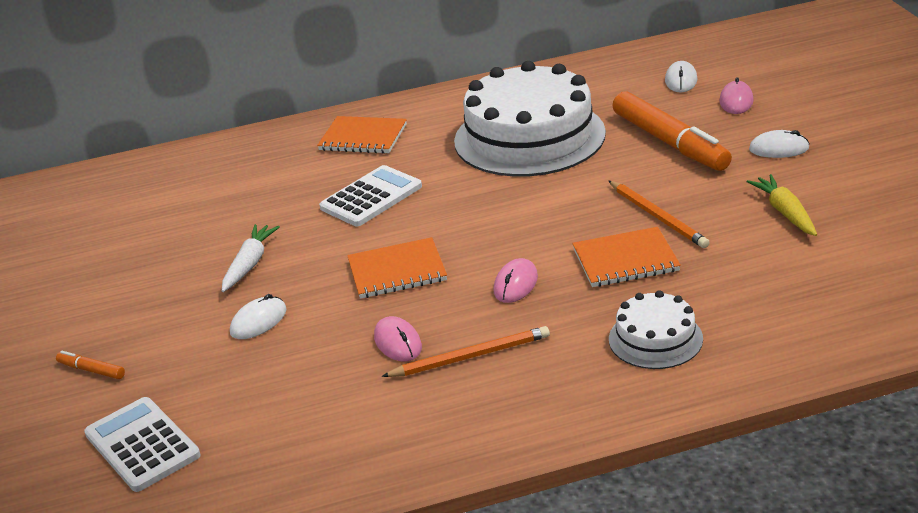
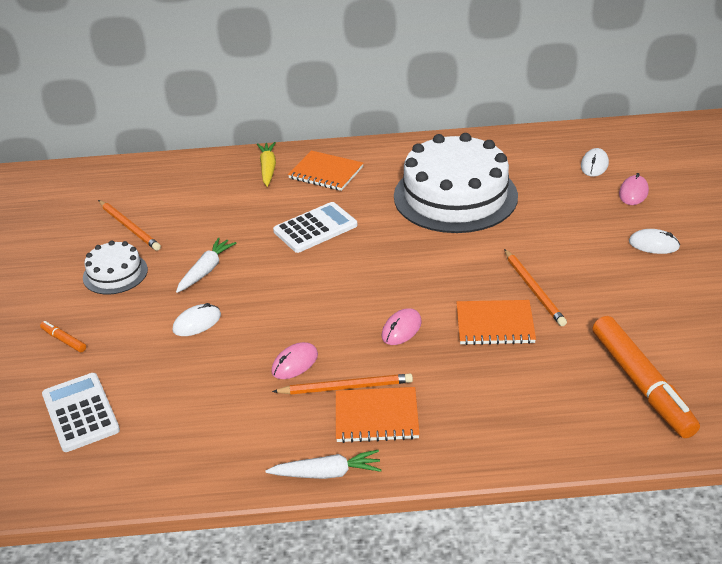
camera: 10 degrees right, 5 degrees up
orange notebook [347,237,447,299] -> orange notebook moved to [336,387,420,443]
pink mouse [374,316,422,361] -> pink mouse turned 60 degrees clockwise [271,342,318,379]
white cake [609,290,703,369] -> white cake moved to [83,240,148,295]
orange marker [613,91,732,171] -> orange marker moved to [592,316,700,438]
yellow carrot [746,174,817,236] -> yellow carrot moved to [257,142,276,187]
none -> orange pencil [98,200,161,251]
none -> white carrot [265,450,382,479]

